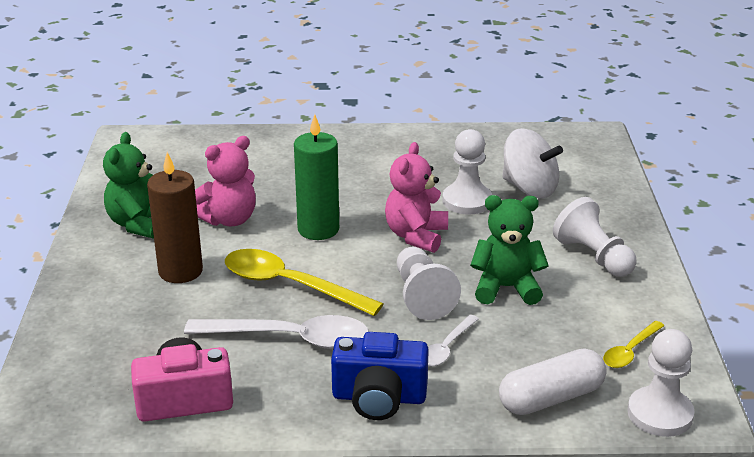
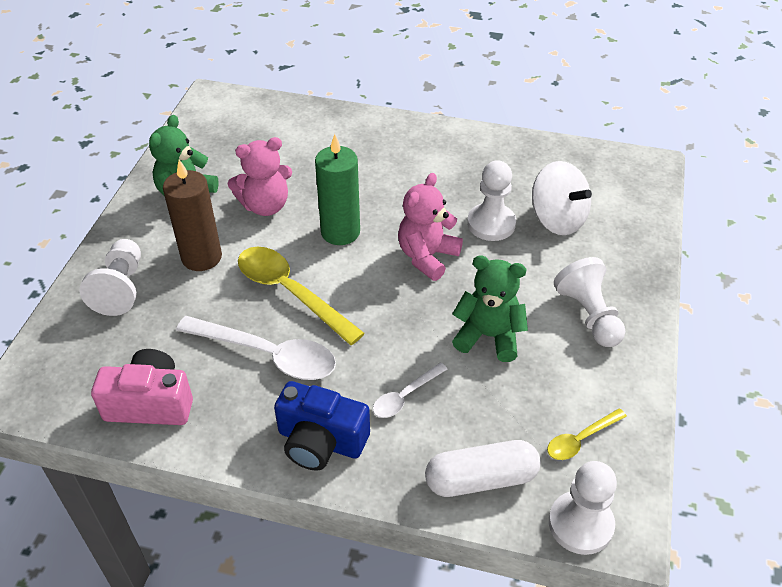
camera: 15 degrees right, 15 degrees up
white pawn [397,247,461,320] -> white pawn moved to [80,239,141,316]

